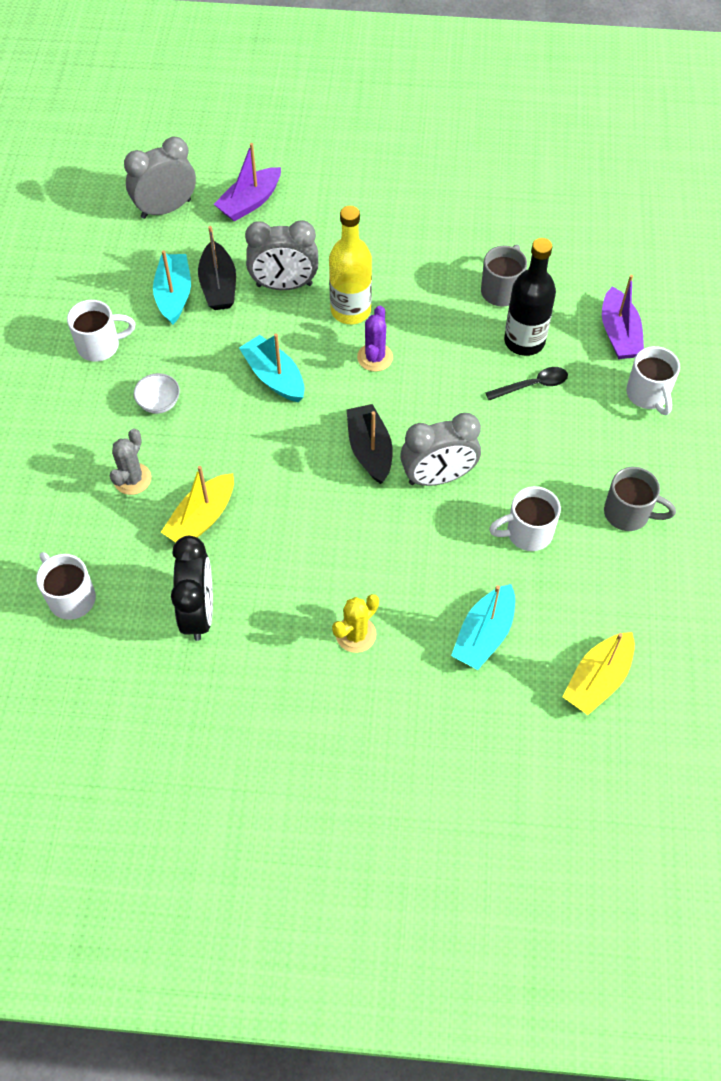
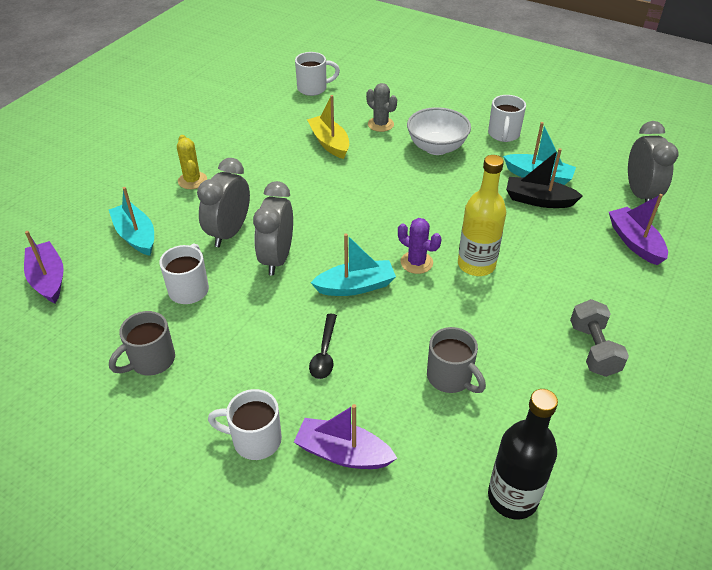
camera: 115 degrees right, 15 degrees down
white bowl [134,373,180,414] -> white bowl [407,107,471,155], size x1.82
black clock [171,536,213,641] -> none
turquoise boat [239,333,304,402] -> turquoise boat moved to [311,233,396,296]
grey clock [245,220,318,290] -> grey clock moved to [197,158,250,247]
black boat [346,404,393,484] -> none
black bottle [504,238,556,356] -> black bottle moved to [488,389,558,519]
yellow boat [562,632,635,715] -> purple boat [24,231,64,303]
none -> grey dumbbell [570,299,629,377]

